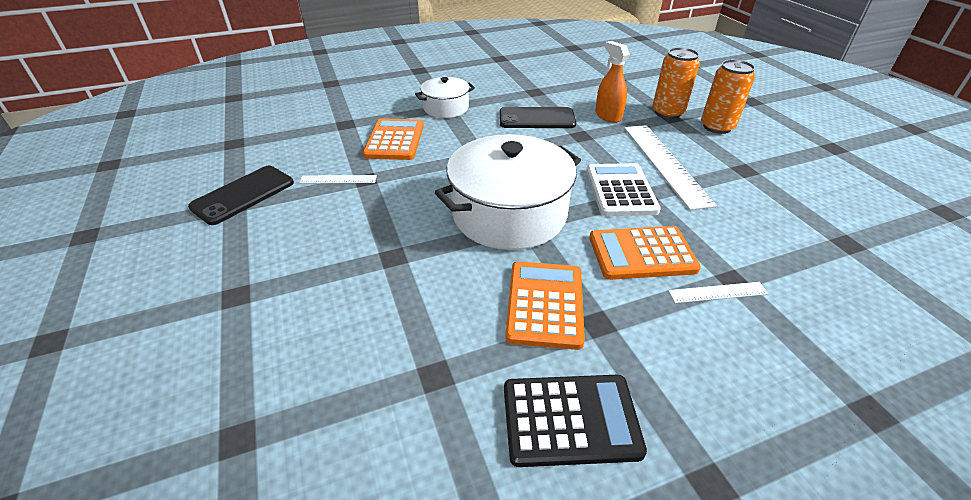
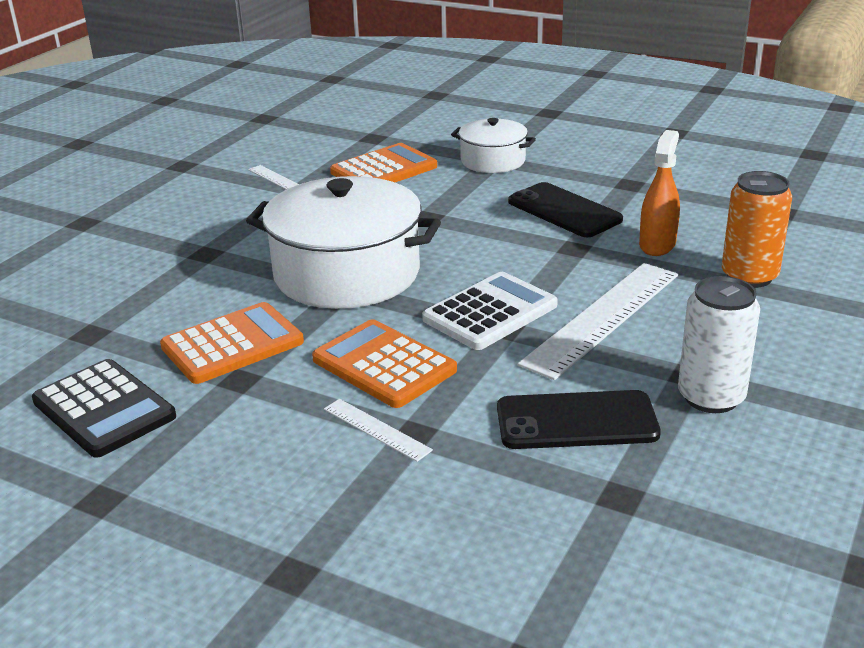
camera: 50 degrees right, 10 degrees down
black phone [188,166,294,225] -> black phone moved to [497,390,661,449]
orange can [701,60,755,134] -> none
none -> white can [678,276,760,413]

